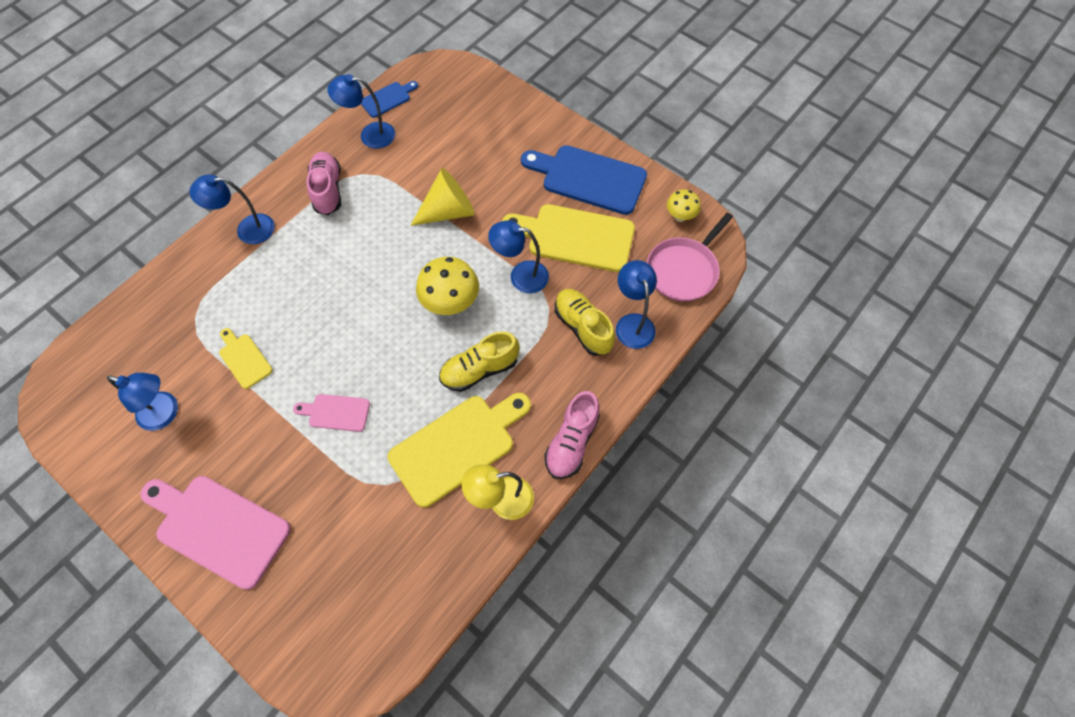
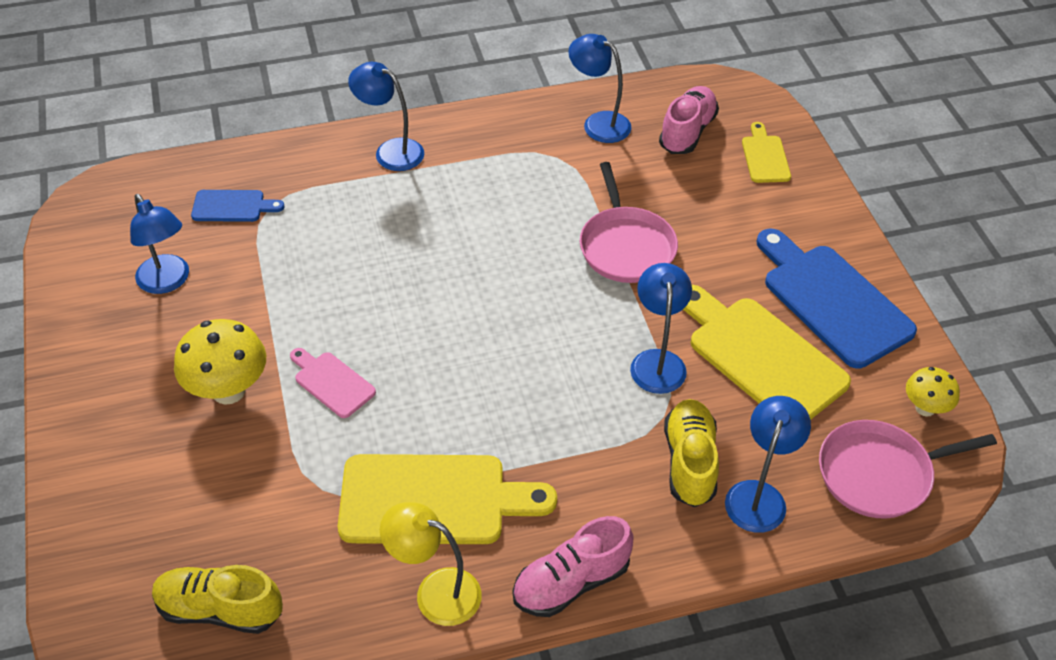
camera: 35 degrees right, 15 degrees down
pink cutting board [140,476,291,590] -> none
yellow cutting board [219,328,273,389] -> yellow cutting board moved to [742,122,791,183]
pink shoe [307,152,341,215] -> pink shoe moved to [659,86,719,154]
blue cutting board [361,81,418,118] -> blue cutting board moved to [191,190,284,222]
yellow cone [410,168,475,226] -> pink pan [580,162,678,283]
yellow mushroom [416,257,479,315] -> yellow mushroom moved to [174,319,266,405]
yellow shoe [439,331,520,392] -> yellow shoe moved to [152,565,283,634]
blue lamp [488,220,549,293] -> blue lamp turned 45 degrees clockwise [630,263,692,394]

